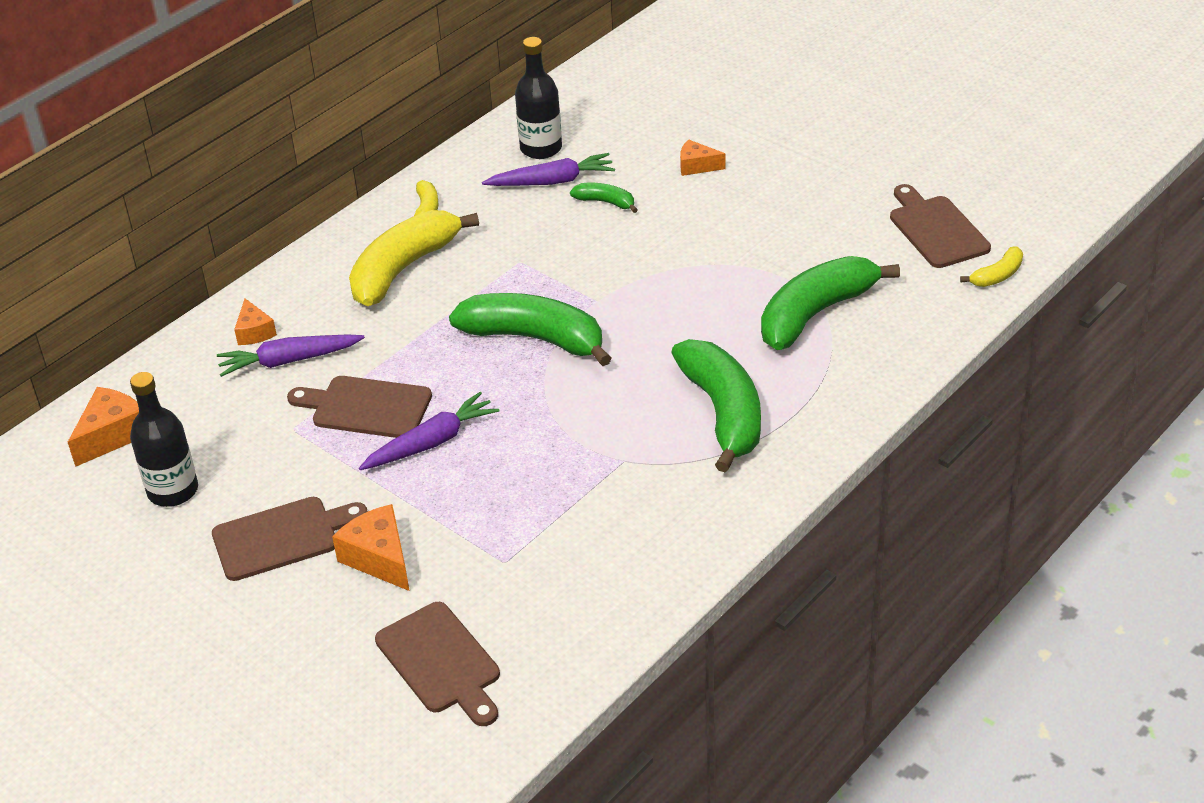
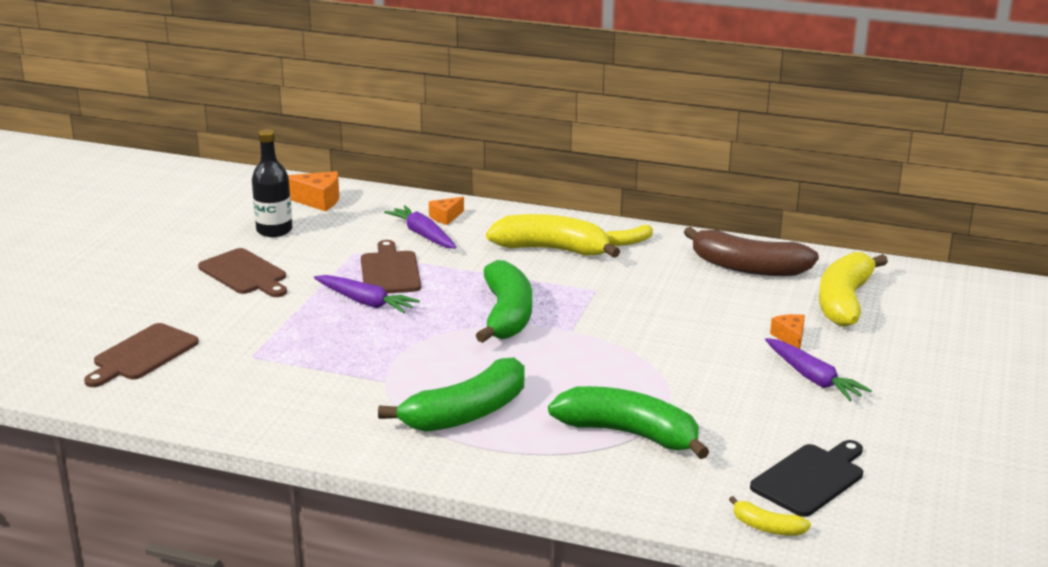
camera: 65 degrees right, 15 degrees down
orange cheese [332,504,409,591] -> none
purple carrot [482,153,615,186] -> purple carrot moved to [765,338,872,401]
black bottle [515,37,562,159] -> brown banana [684,227,819,276]
green banana [570,183,638,213] -> none
brown cutting board [890,184,991,268] -> black cutting board [750,440,863,517]
none -> yellow banana [819,252,888,327]

